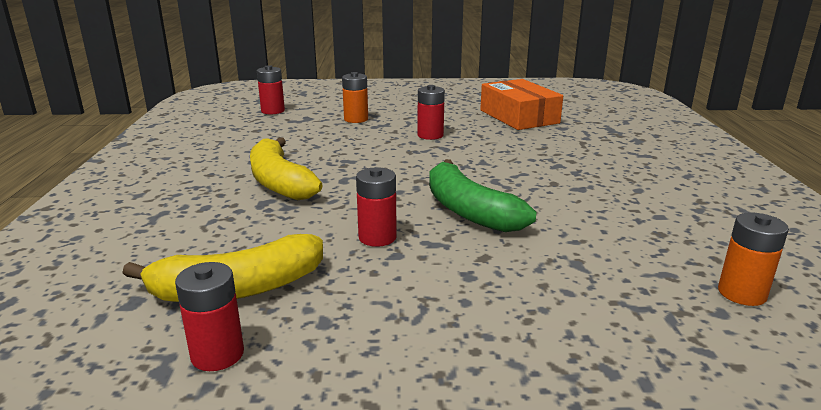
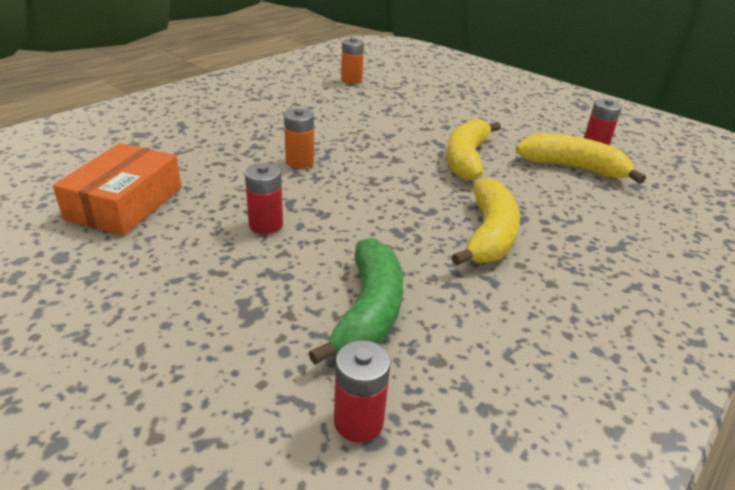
camera: 140 degrees left, 10 degrees up
orange battery [342,72,368,123] -> orange battery moved to [284,108,314,168]
red battery [356,167,397,247] -> yellow banana [446,118,501,181]
green banana [429,159,536,232] -> green banana moved to [308,238,403,365]

